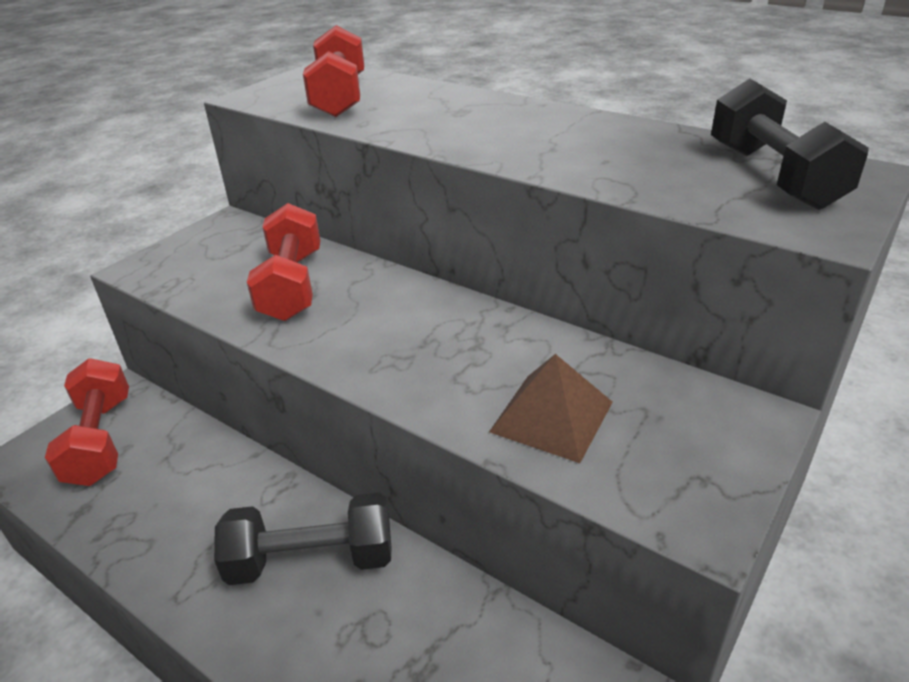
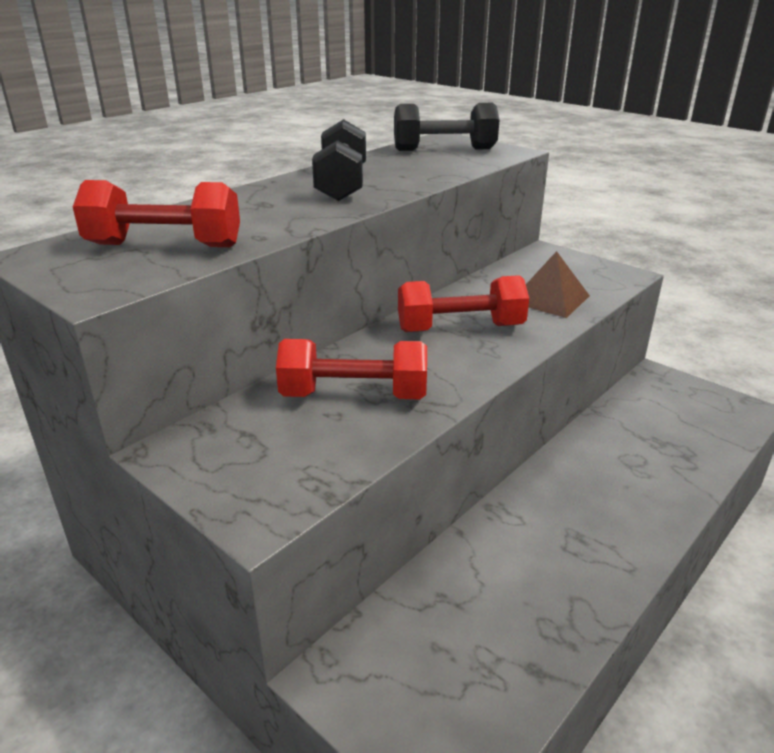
camera: 85 degrees left, 5 degrees down
red dumbbell [45,358,129,486] -> red dumbbell moved to [398,275,529,332]
black dumbbell [214,492,391,585] -> black dumbbell moved to [312,119,366,201]

